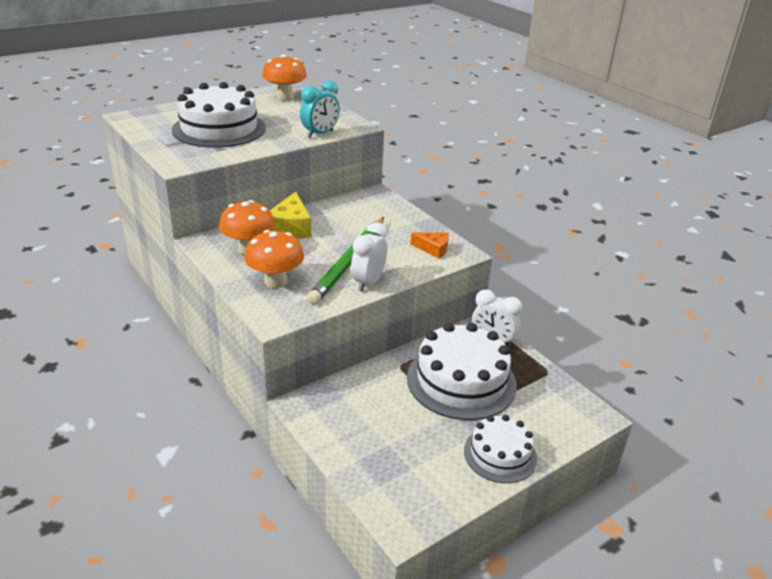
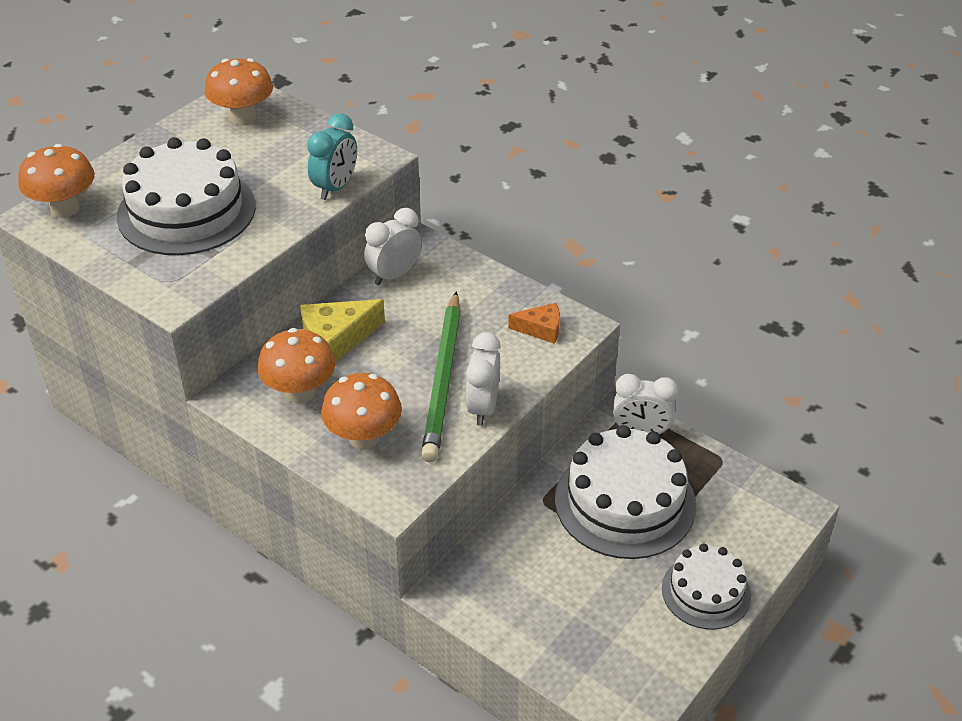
camera: 15 degrees left, 10 degrees up
yellow cheese [270,192,311,238] -> yellow cheese turned 75 degrees clockwise [300,299,385,362]
none -> orange mushroom [18,144,95,218]
none -> white clock [364,208,422,285]

